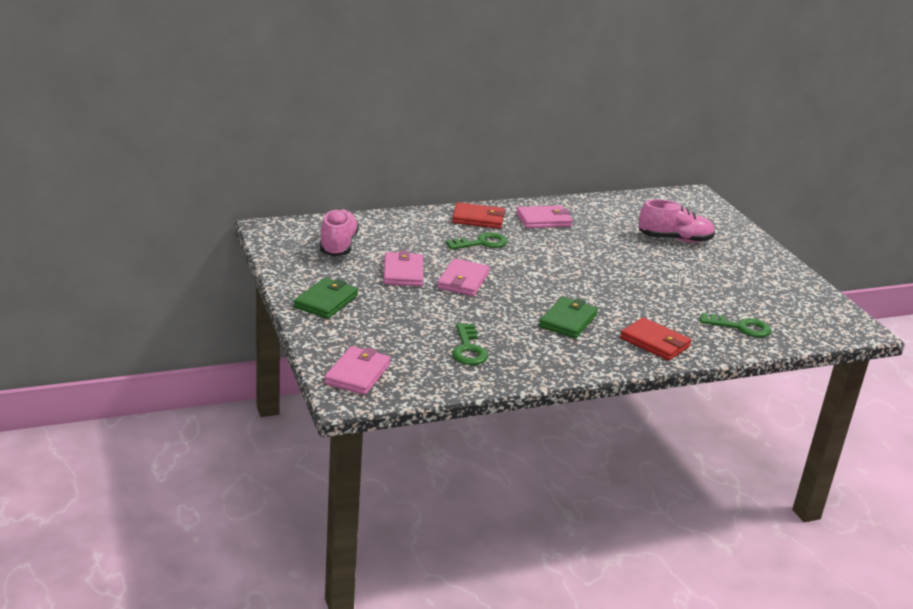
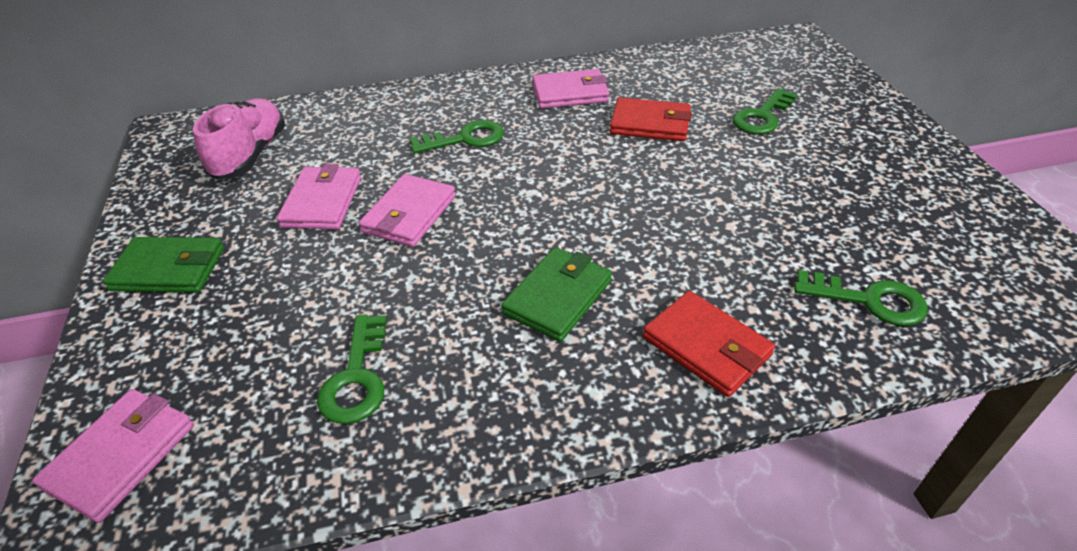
camera: 10 degrees right, 15 degrees up
green wallet [294,278,358,319] -> green wallet turned 60 degrees clockwise [103,237,224,293]
red wallet [452,202,505,229] -> red wallet moved to [610,97,692,141]
pink shoe [638,199,715,243] -> green key [732,88,797,134]

